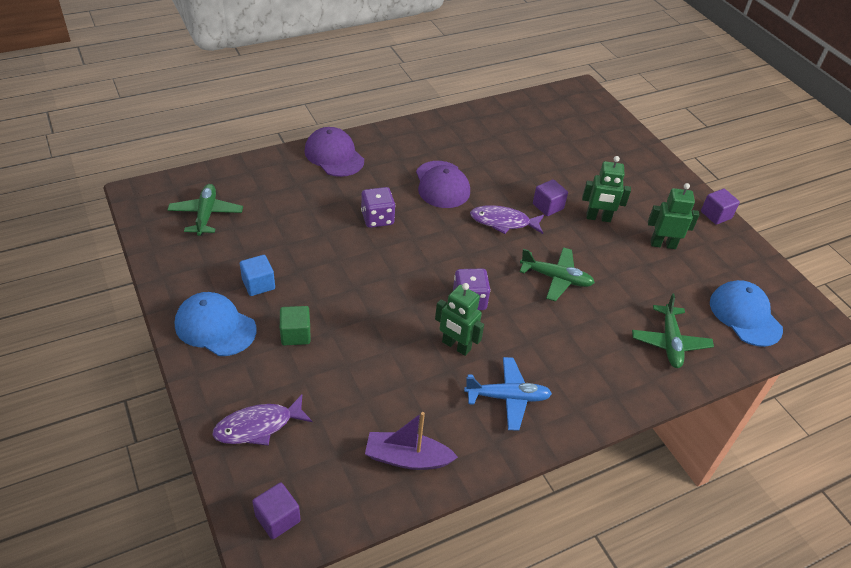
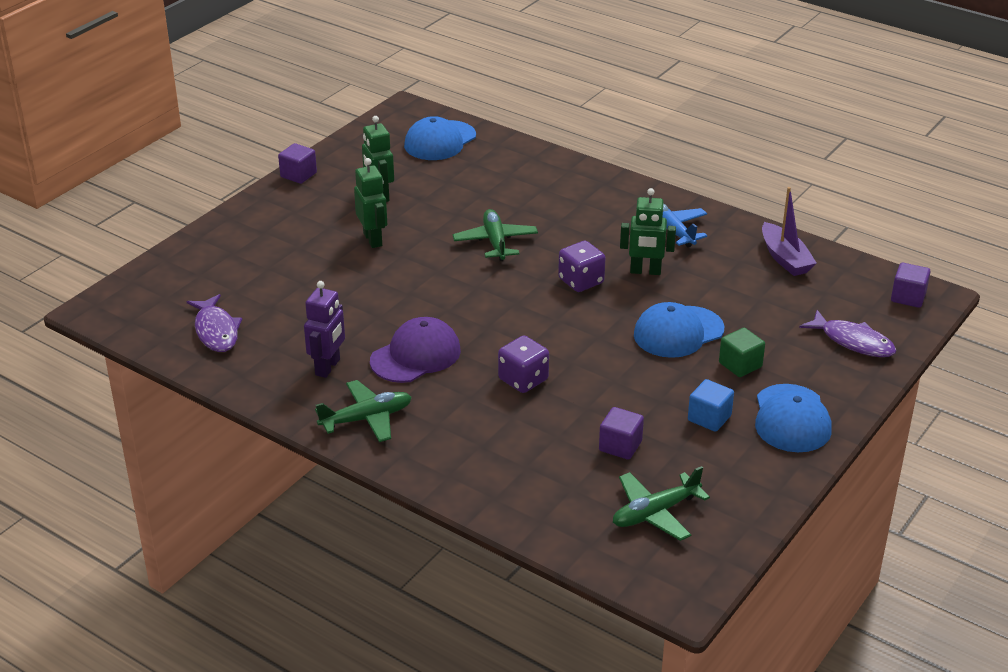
camera: 115 degrees left, 10 degrees down
purple cap [304,127,364,177] -> none
green robot [435,283,484,356] -> green robot turned 90 degrees clockwise [620,188,676,275]
purple fish [470,205,544,234] -> purple fish moved to [187,294,242,352]
purple cube [533,179,568,216] -> purple cube moved to [599,407,644,460]
green plane [632,293,714,368] -> green plane moved to [315,380,412,442]
none -> purple robot [304,281,345,378]
none -> blue cap [634,302,724,358]

